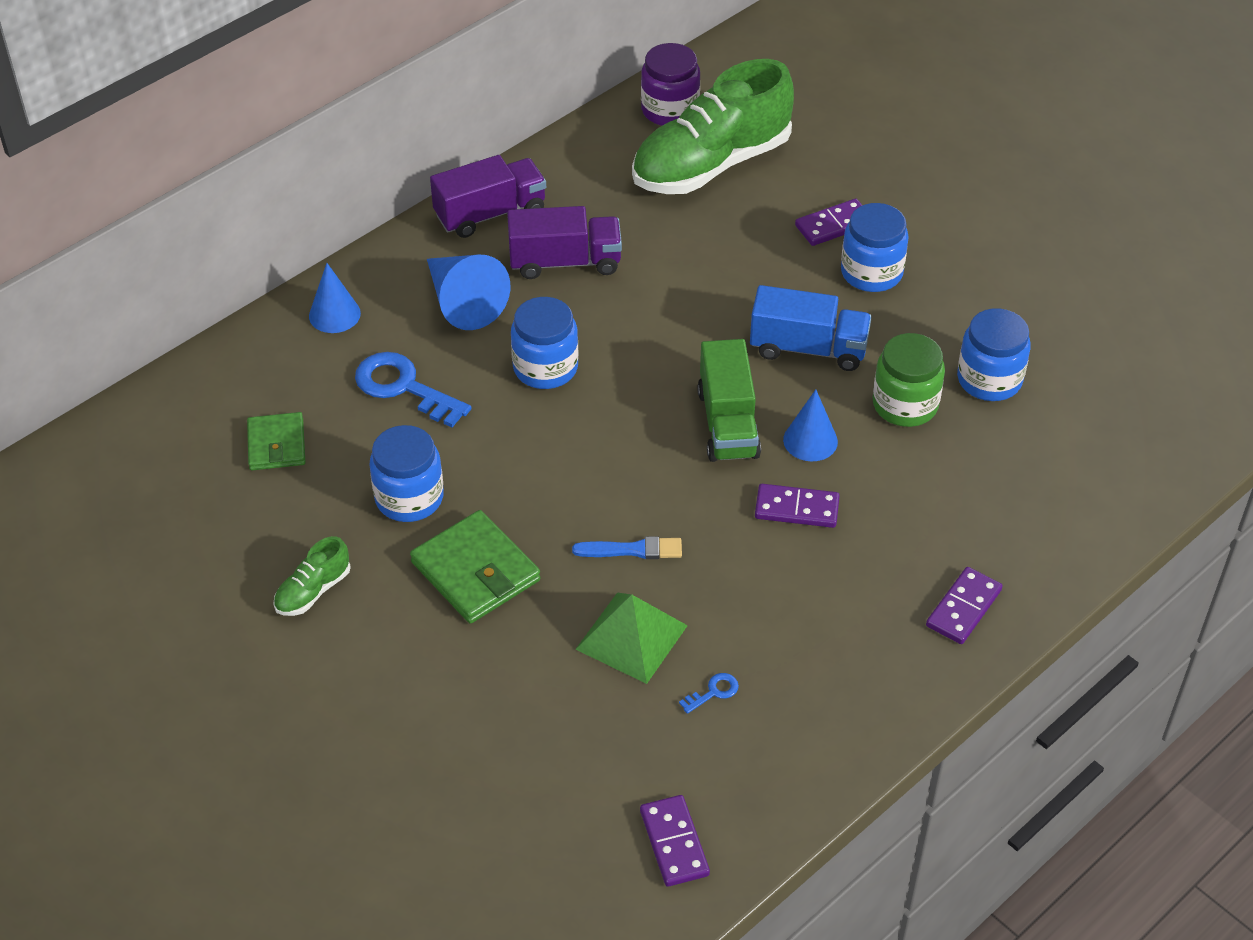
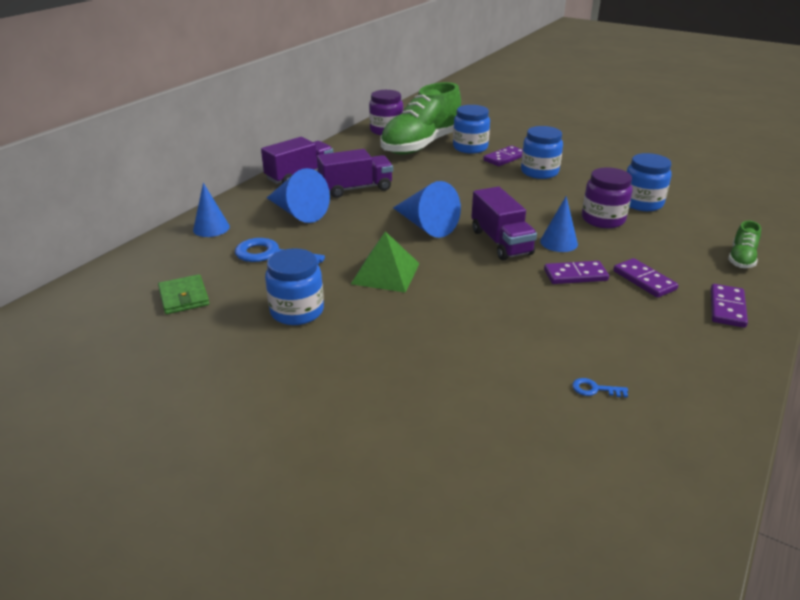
camera: 15 degrees left, 15 degrees down
green shoe [273,536,351,616] -> green shoe moved to [728,220,761,268]
green wallet [410,510,541,624] -> none
blue jar [511,297,578,389] -> blue jar moved to [453,105,490,154]
blue brush [572,536,682,559] -> none
green pyramid [575,592,688,684] -> green pyramid moved to [351,231,420,293]
purple domino [640,795,710,887] -> purple domino moved to [613,258,678,298]
blue key [679,673,739,714] -> blue key turned 120 degrees counterclockwise [572,378,628,398]
green truck [697,339,761,462] -> purple truck [471,187,537,260]
blue truck [750,285,872,371] -> none
green jar [873,333,945,427] -> purple jar [582,168,633,228]
none -> blue cone [393,181,461,238]

